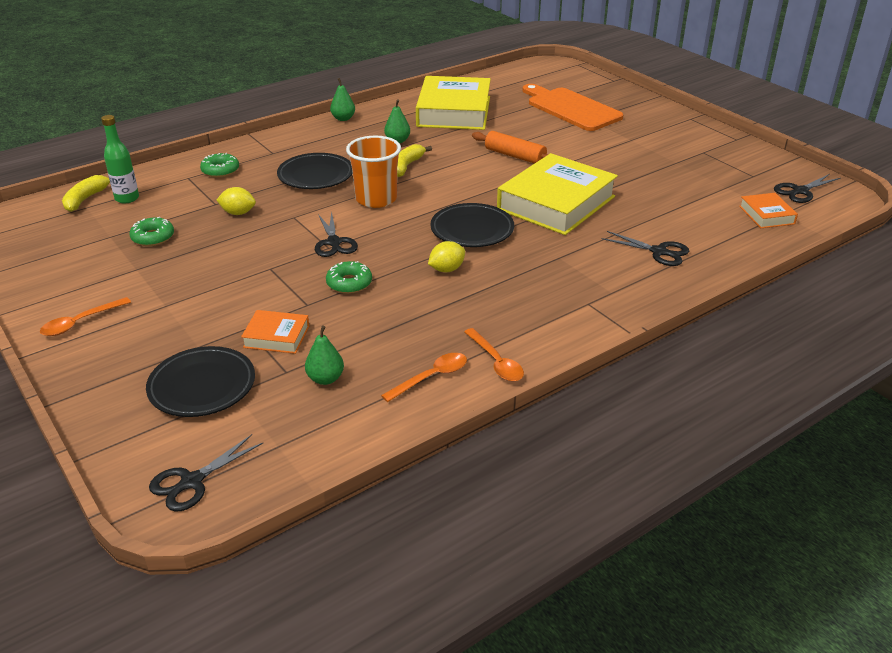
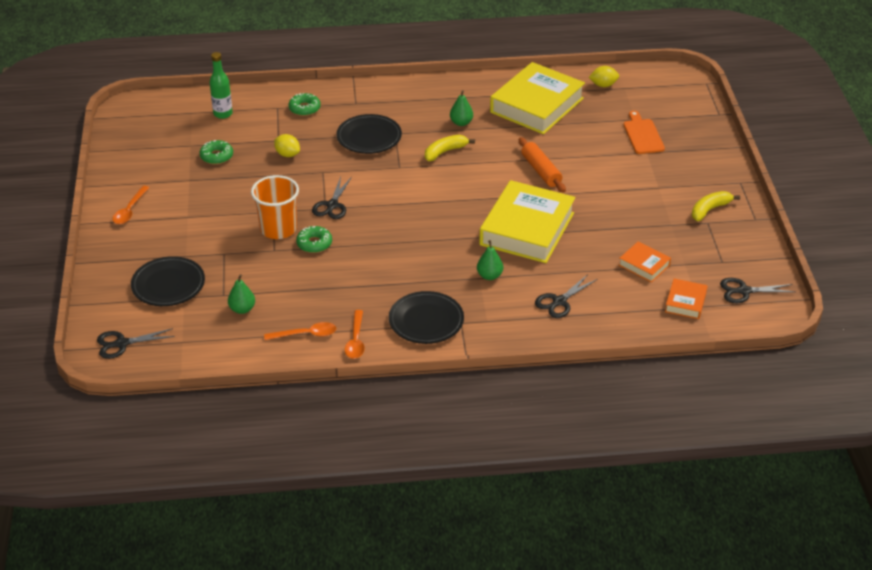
camera: 30 degrees right, 5 degrees up
orange spoon [40,297,131,336] -> orange spoon turned 60 degrees counterclockwise [113,186,150,224]
yellow banana [62,175,110,212] -> yellow banana moved to [692,191,740,221]
orange book [241,310,309,354] -> orange book moved to [619,242,671,282]
green pear [330,78,355,121] -> green pear moved to [477,240,503,280]
orange cup [346,136,401,208] -> orange cup moved to [251,175,299,239]
yellow lemon [428,241,465,272] -> yellow lemon moved to [589,66,619,87]
black plate [430,203,514,247] -> black plate moved to [389,291,464,344]
yellow book [497,153,618,235] -> yellow book turned 45 degrees counterclockwise [479,180,575,263]
orange cutting board [522,84,624,131] -> orange cutting board [624,111,665,154], size x0.60
black scissors [601,231,689,266] -> black scissors turned 75 degrees clockwise [535,274,597,318]

